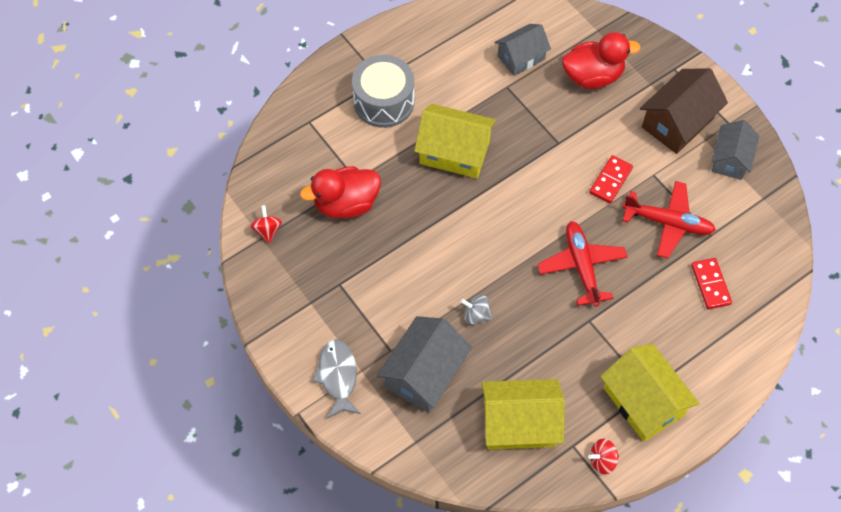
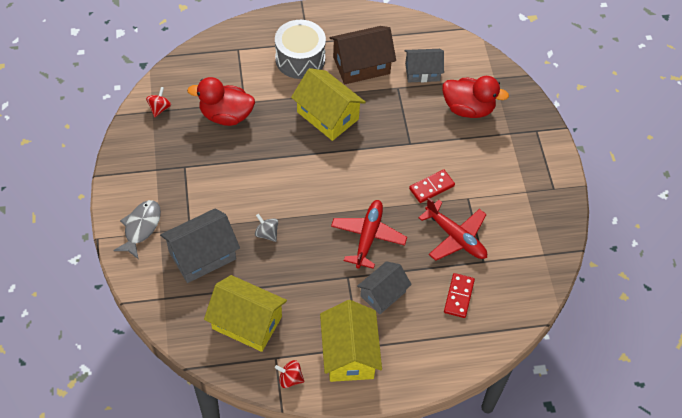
camera: 25 degrees right, 5 degrees down
brown house [640,68,728,154] -> brown house moved to [330,26,396,84]
grey house [711,120,759,180] -> grey house moved to [357,261,412,314]

